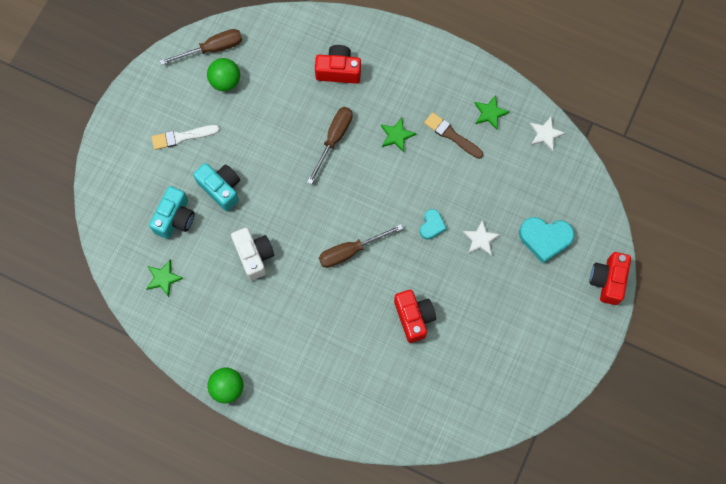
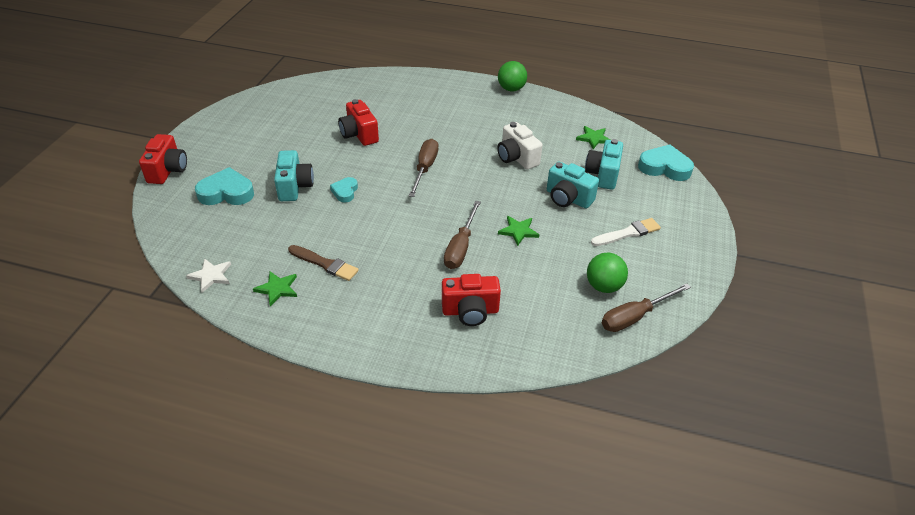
camera: 170 degrees right, 30 degrees down
brown screwdriver [319,224,403,268] -> brown screwdriver turned 45 degrees counterclockwise [409,139,438,197]
green star [381,117,416,152] -> green star moved to [498,216,539,246]
white star [463,220,500,256] -> turquoise camera [274,150,314,201]
none -> turquoise heart [638,144,694,181]

